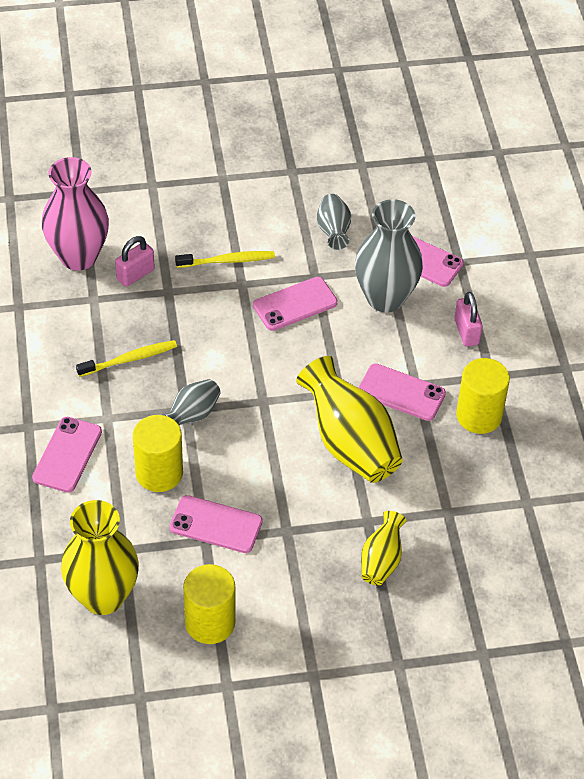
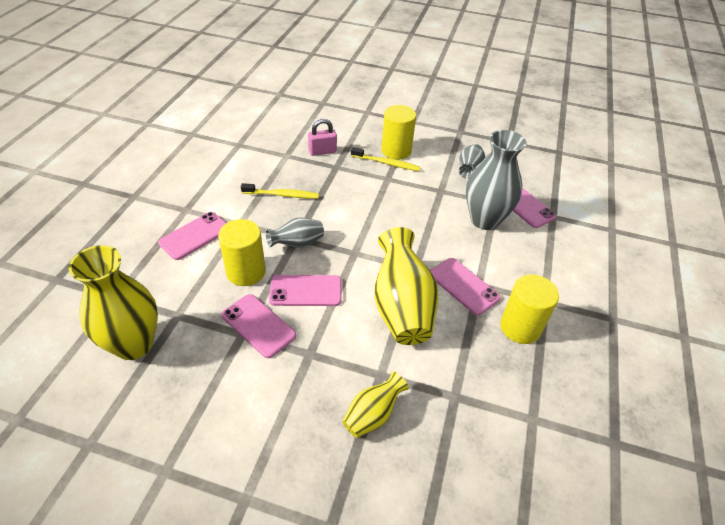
camera: 25 degrees right, 5 degrees down
pink vase [42,157,109,271] -> none
yellow cylinder [183,564,235,644] -> yellow cylinder moved to [381,105,416,160]
pink phone [253,277,338,331] -> pink phone moved to [269,275,342,306]
pink padlock [454,292,482,347] -> none

